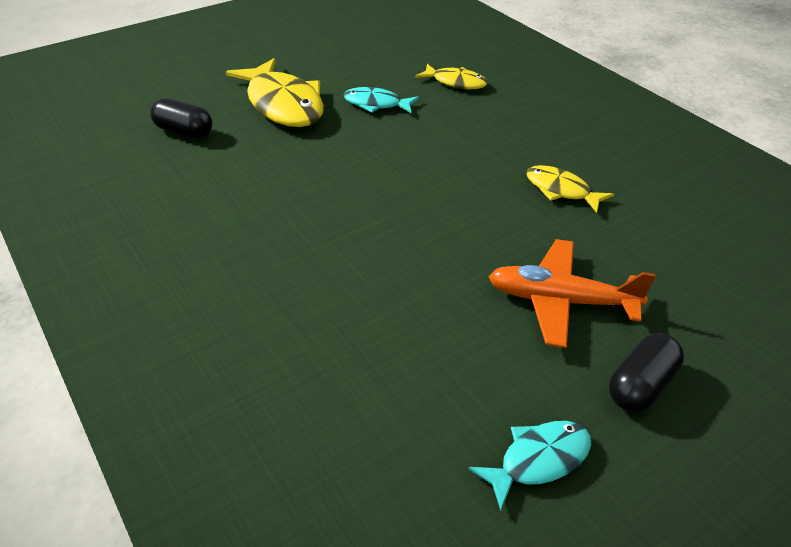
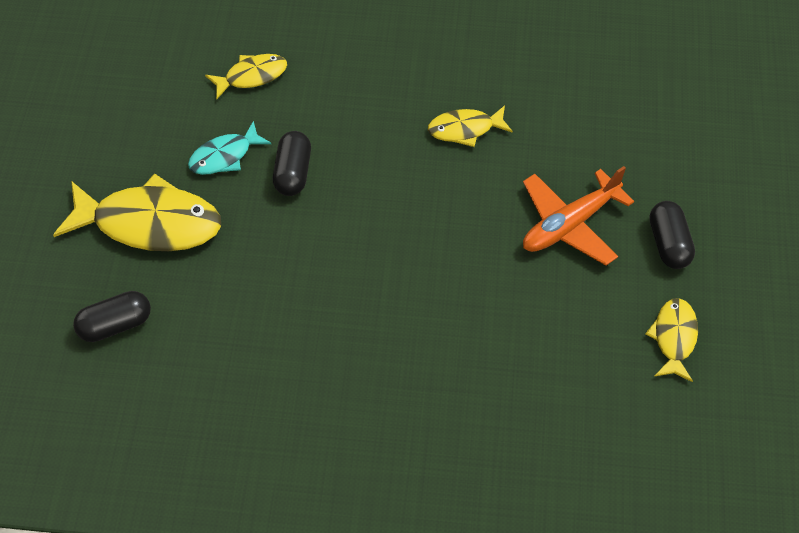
camera: 50 degrees left, 15 degrees up
turquoise fish [469,421,591,511] -> yellow fish [646,298,698,382]
none -> black capsule [273,131,311,196]

